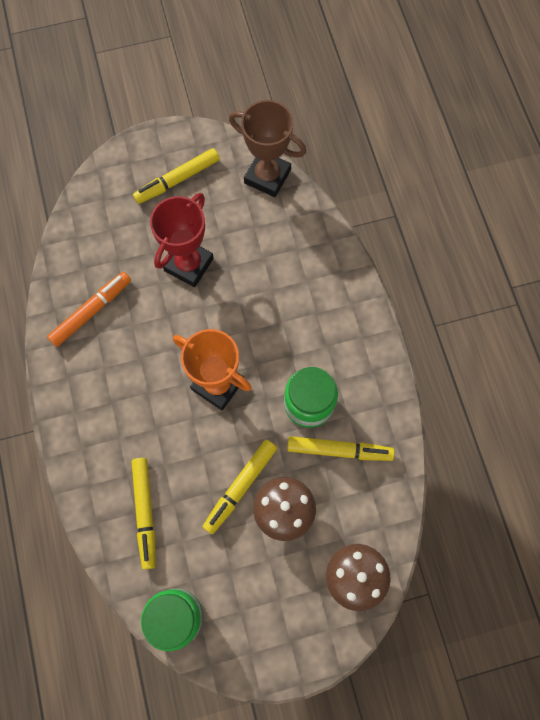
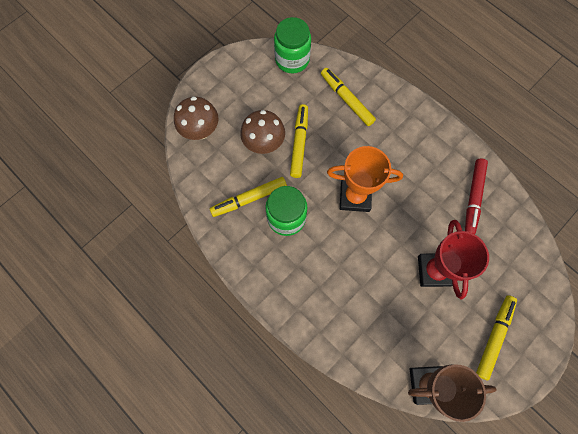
camera: 150 degrees right, 0 degrees up
orange marker [47,272,131,347] -> red marker [465,159,488,234]

